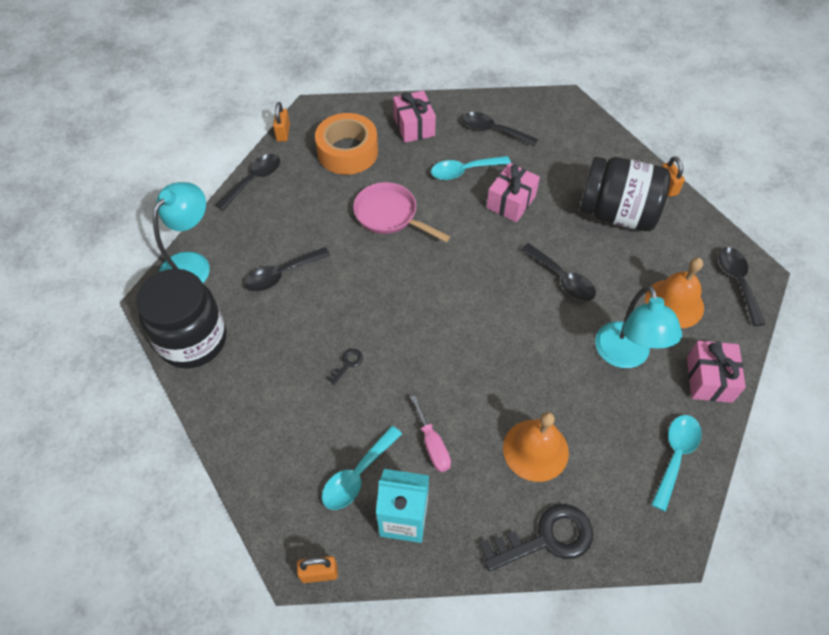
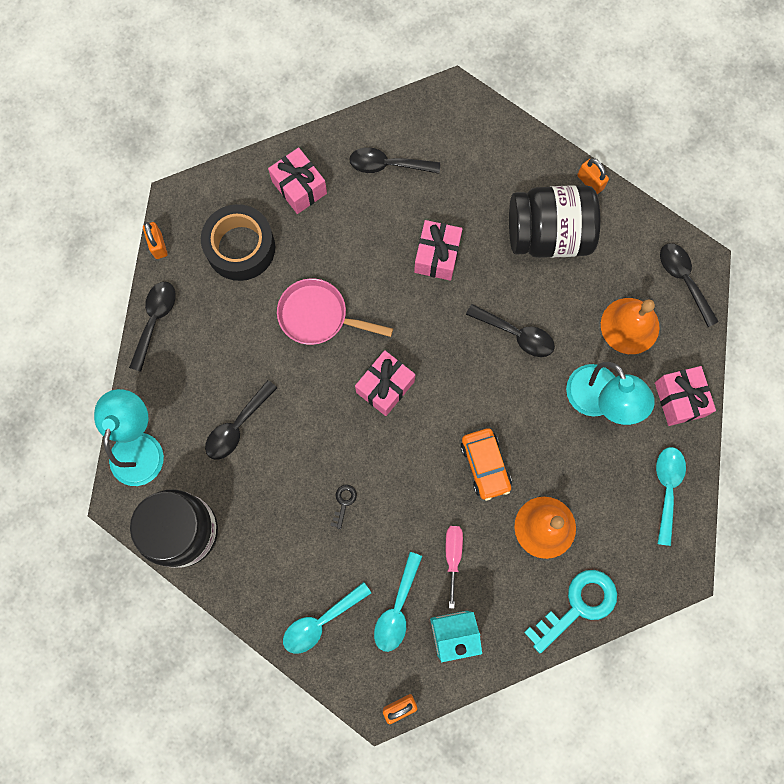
camera: 20 degrees left, 20 degrees up
orange tape [315,113,378,175] -> black tape [201,204,275,281]
pink screwdriver [410,395,451,472] -> pink screwdriver turned 135 degrees counterclockwise [446,526,463,609]
turquoise spoon [431,156,511,180] -> turquoise spoon moved to [283,582,371,653]
black key [479,504,593,571] -> turquoise key [524,570,617,653]
none -> pink gift [355,350,415,416]
none -> orange car [461,428,512,501]

